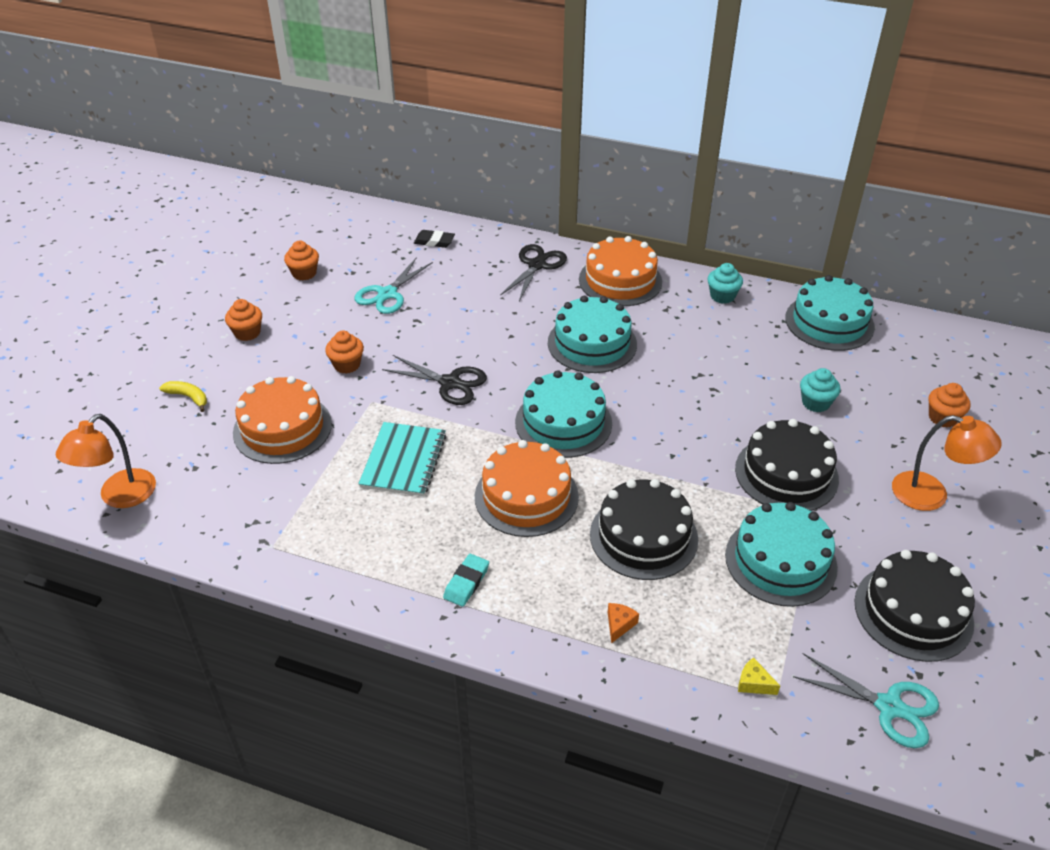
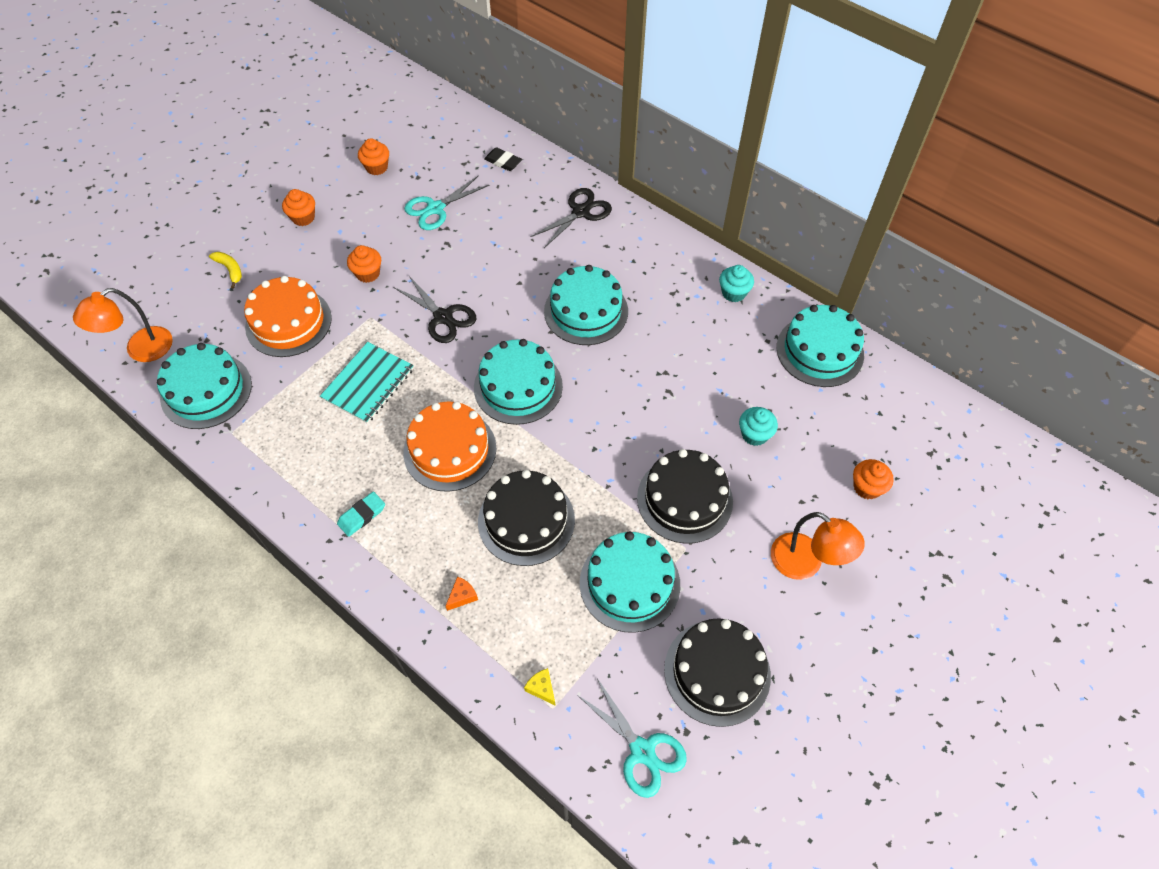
camera: 20 degrees right, 15 degrees up
orange cake [579,236,662,306] -> none
none -> turquoise cake [157,343,252,429]

